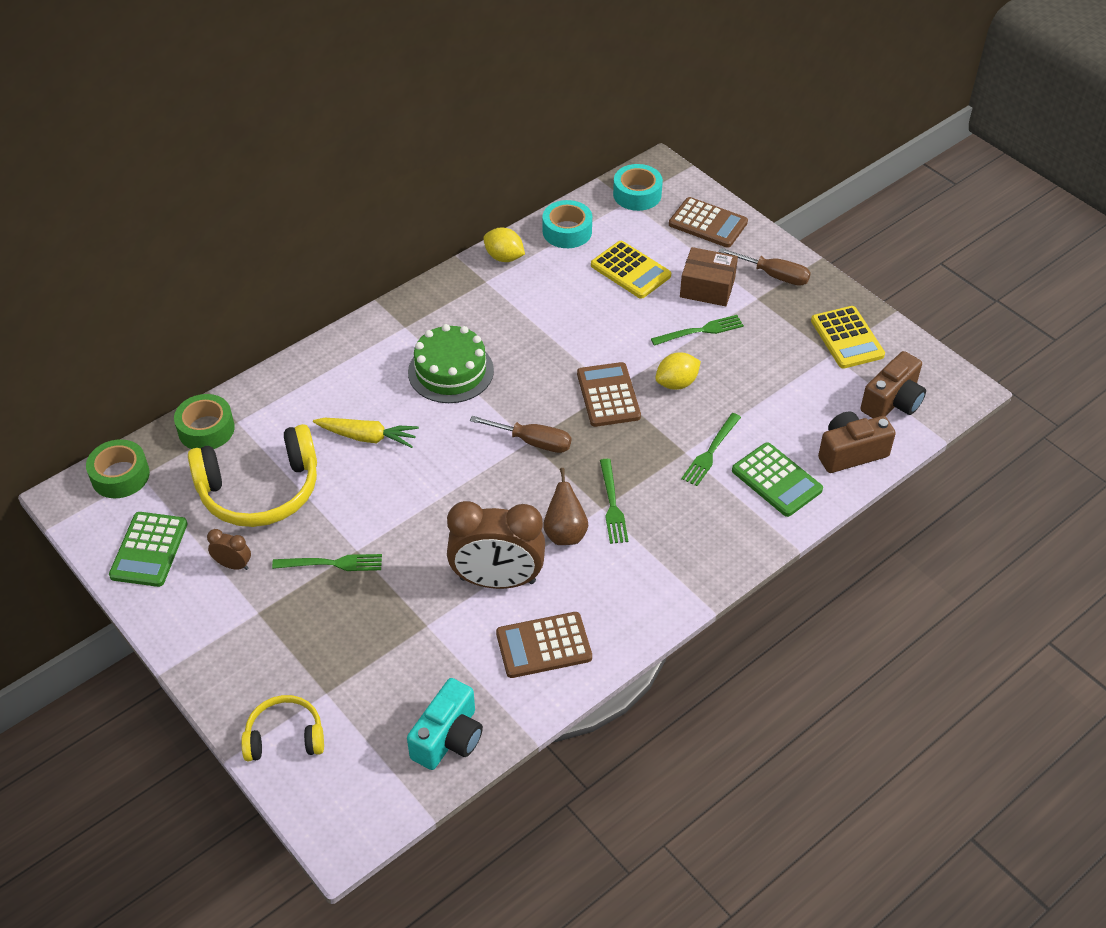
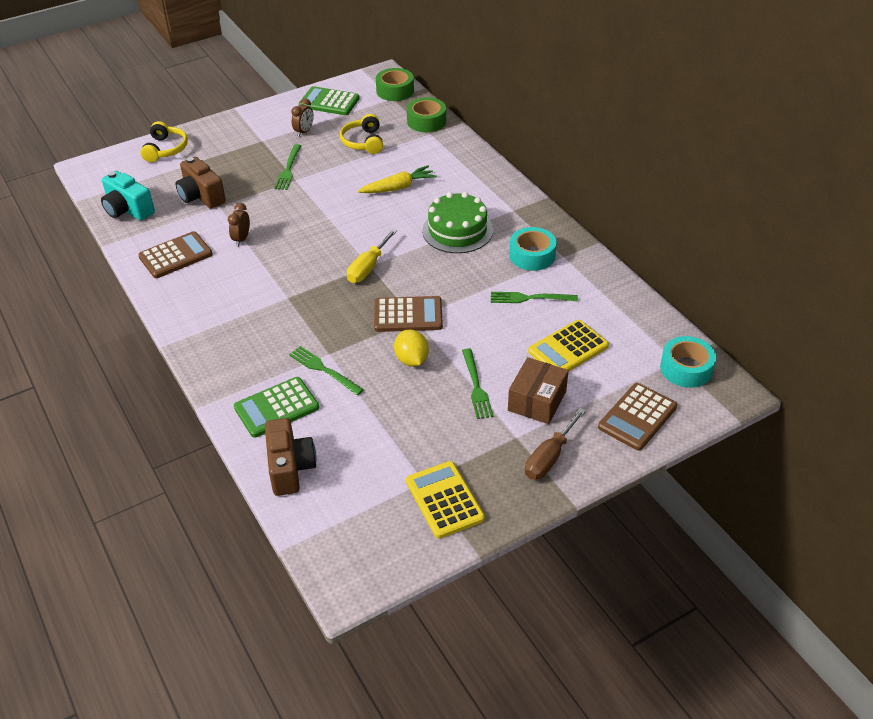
camera: 100 degrees right, 5 degrees down
yellow headphones [188,424,317,527] -> yellow headphones [340,114,383,154], size x0.56
yellow carrot [313,418,419,448] -> yellow carrot turned 135 degrees counterclockwise [358,166,437,193]
brown clock [447,501,545,589] -> brown clock [228,203,250,246], size x0.44
brown screwdriver [470,416,571,453] -> yellow screwdriver [347,229,397,283]
yellow lemon [484,227,525,262] -> none
brown calculator [496,612,592,678] -> brown calculator turned 60 degrees clockwise [138,231,213,278]
turquoise tape [542,200,592,248] -> turquoise tape moved to [509,227,557,271]
brown pear [543,468,588,545] -> none
green fork [600,459,628,544] -> green fork moved to [491,292,578,303]
yellow calculator [811,306,885,369] -> yellow calculator turned 75 degrees clockwise [406,461,485,539]
brown camera [861,351,926,418] -> brown camera moved to [176,157,226,209]

